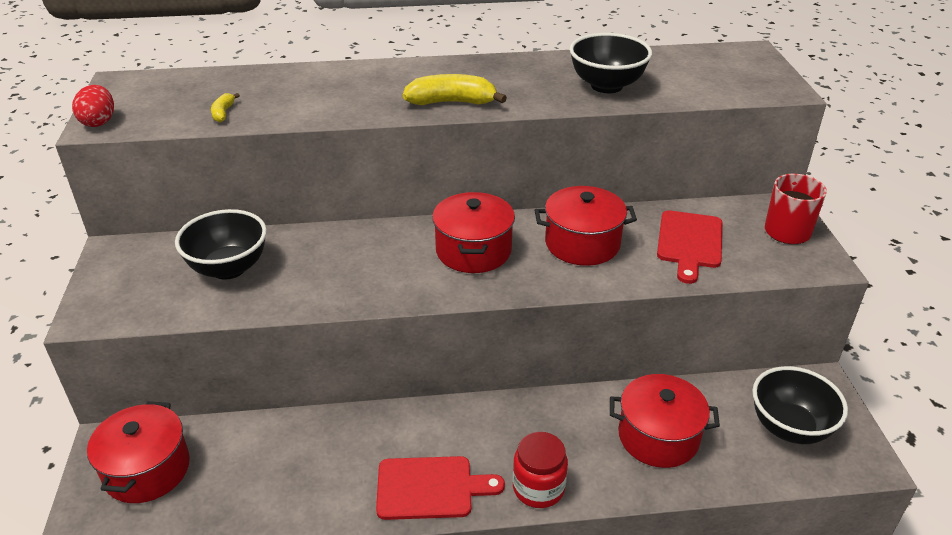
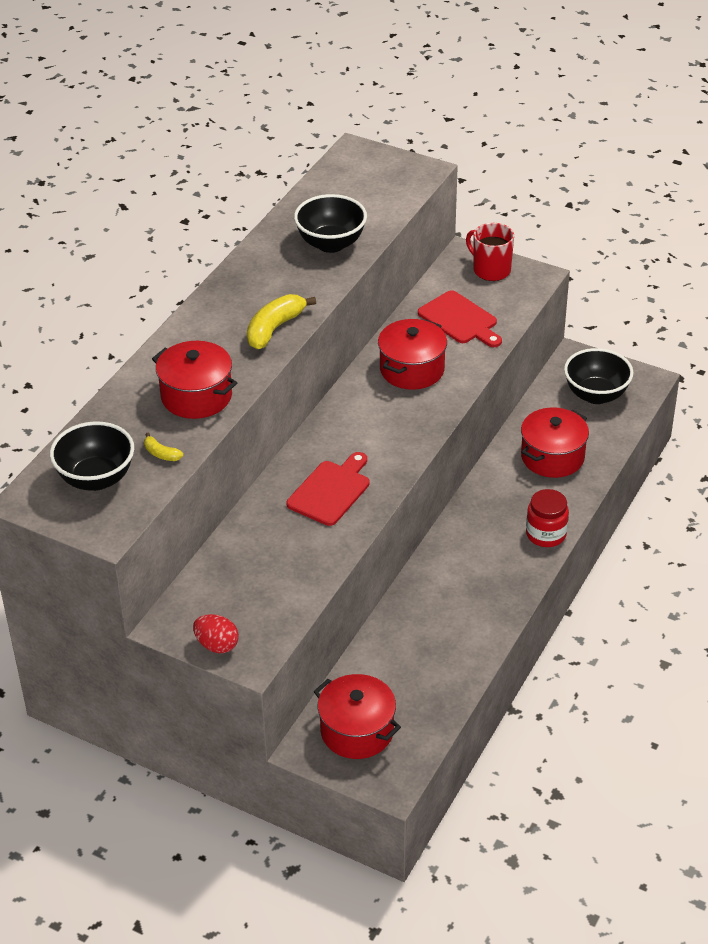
camera: 55 degrees left, 5 degrees up
red egg [72,85,114,127] -> red egg moved to [193,614,239,653]
black bowl [175,209,267,279] -> black bowl moved to [50,421,134,491]
red cutting board [376,456,505,520] -> red cutting board moved to [286,452,370,526]
red pot [432,192,515,273] -> red pot moved to [152,341,237,419]

